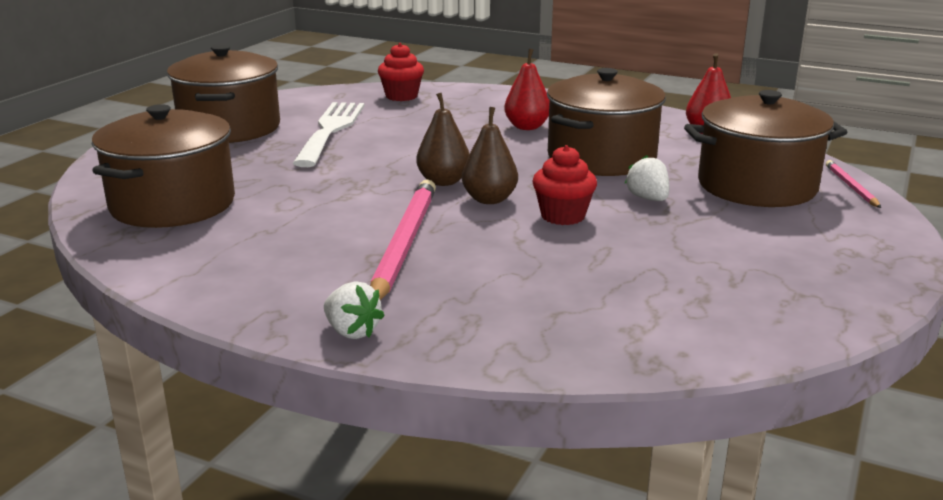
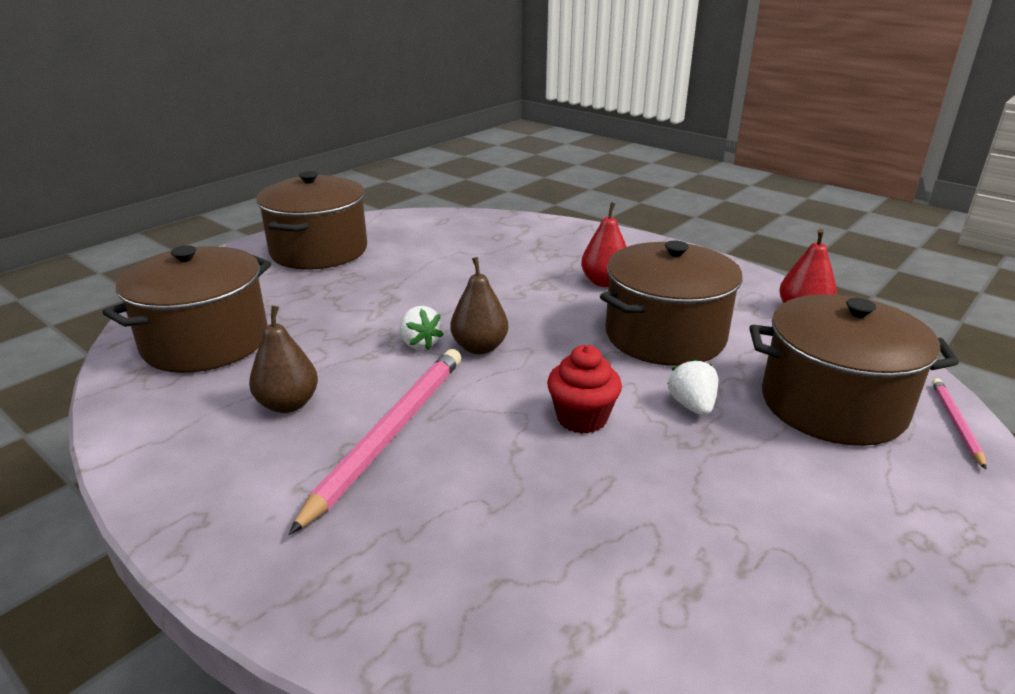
camera: 15 degrees right, 5 degrees up
white fork [293,102,365,167] -> none
white strawberry [324,281,385,339] -> white strawberry moved to [399,306,444,350]
red cupcake [378,43,424,101] -> none
brown pear [462,107,518,204] -> brown pear moved to [249,305,318,413]

